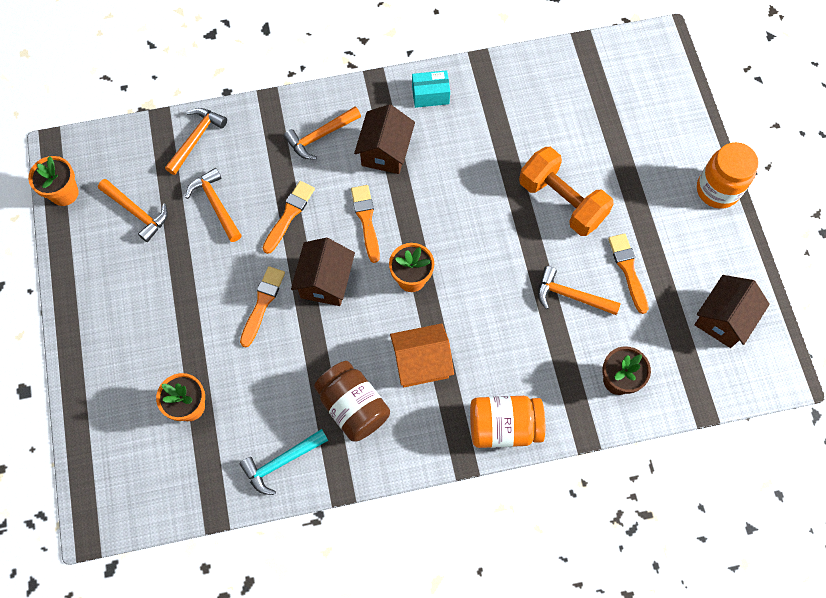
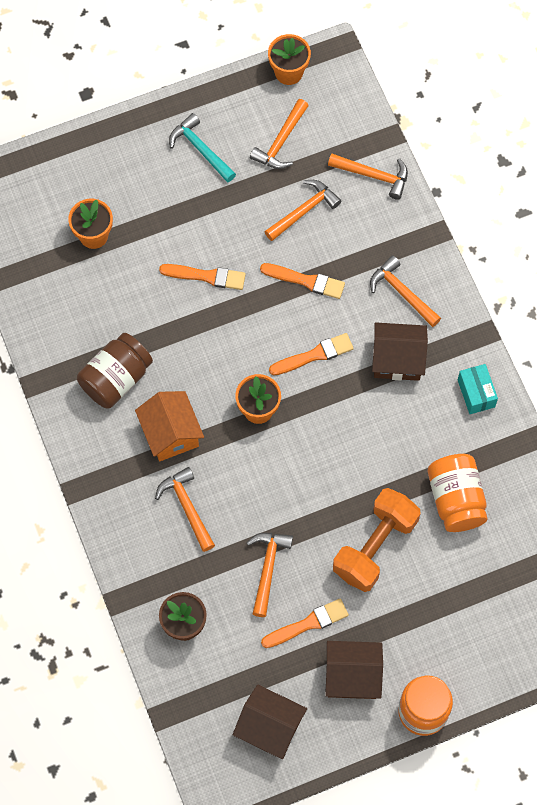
camera: 80 degrees right, 0 degrees up
turquoise hammer [239,429,328,495] -> turquoise hammer moved to [169,113,236,183]
brown house [291,238,355,306] -> brown house moved to [325,641,383,699]
orange jar [470,396,545,448] -> orange jar moved to [428,454,488,532]
none -> orange hammer [155,467,215,552]

